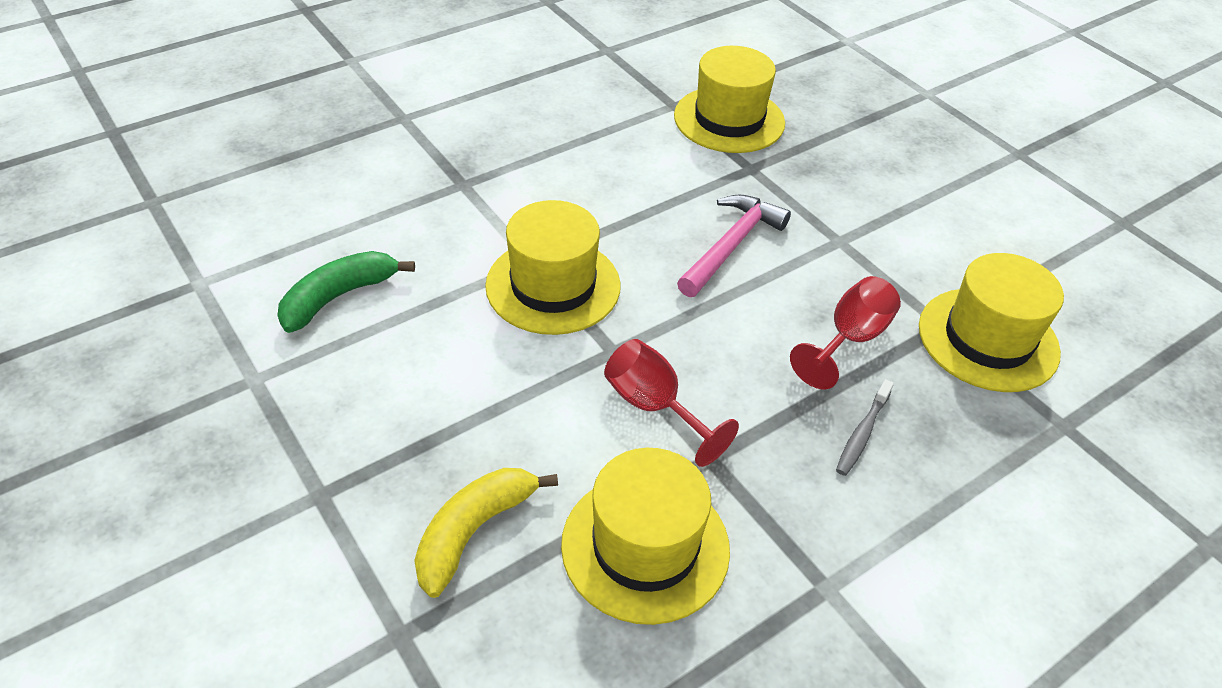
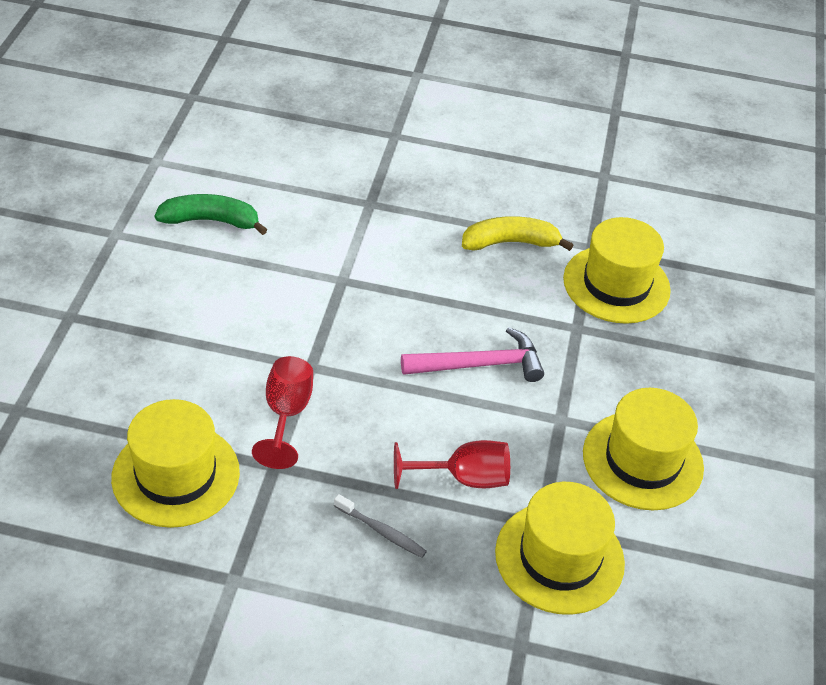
camera: 45 degrees right, 0 degrees up
yellow banana [414,468,558,598] -> yellow banana moved to [462,216,573,251]
yellow hat [485,200,621,335] -> yellow hat moved to [583,388,704,510]
grey toothbrush [836,379,894,476] -> grey toothbrush turned 135 degrees counterclockwise [334,494,427,558]

